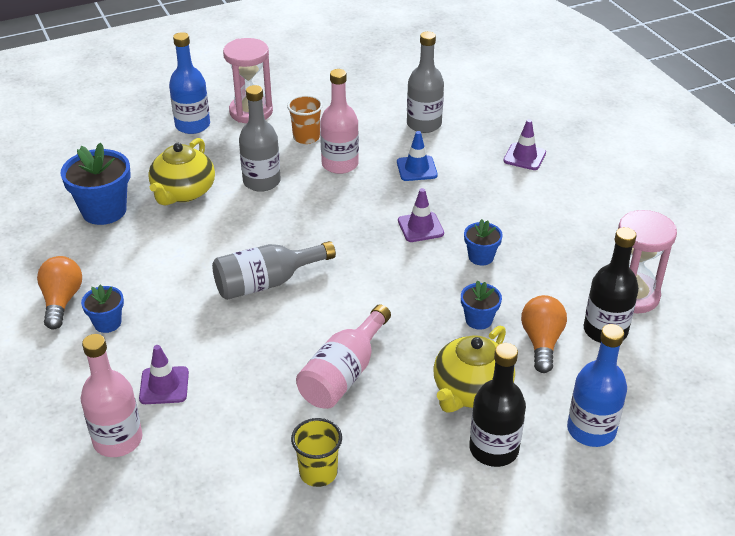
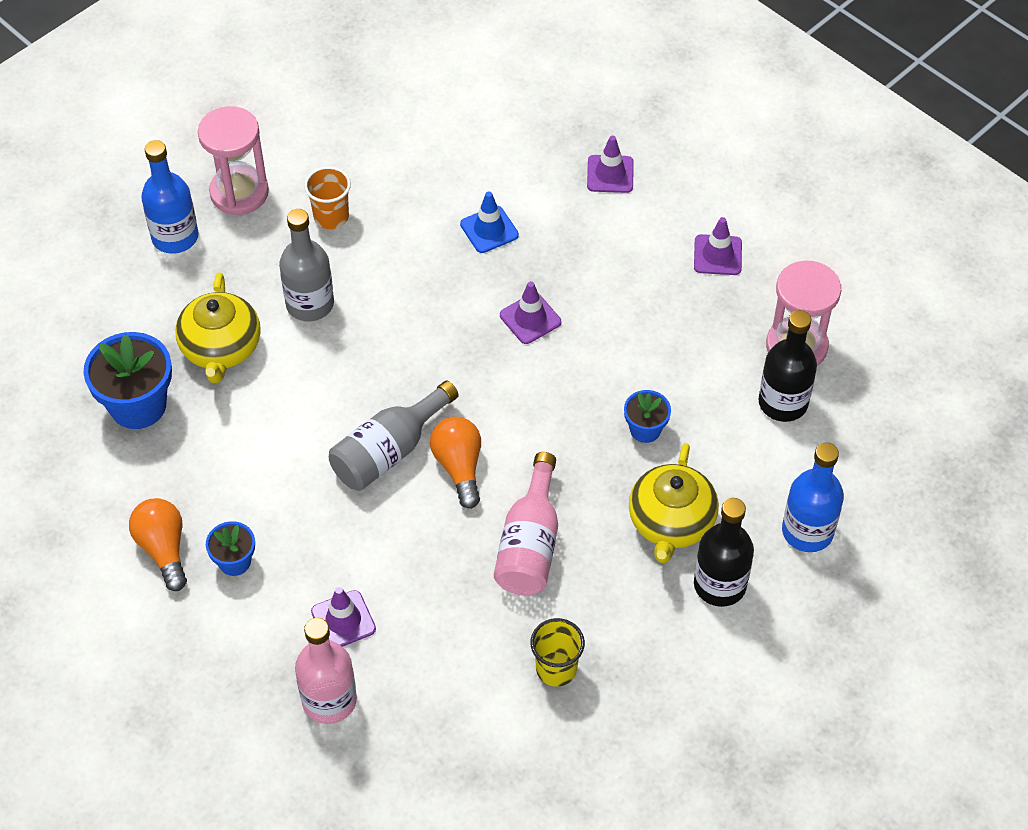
camera: 20 degrees left, 15 degrees up
pink bottle [320,69,359,174] -> none
grey bottle [407,31,444,133] -> none
blue flower pot [464,219,503,265] -> none
orange light bulb [521,295,567,373] -> orange light bulb moved to [430,417,481,509]
none -> purple traffic cone [694,217,742,275]

